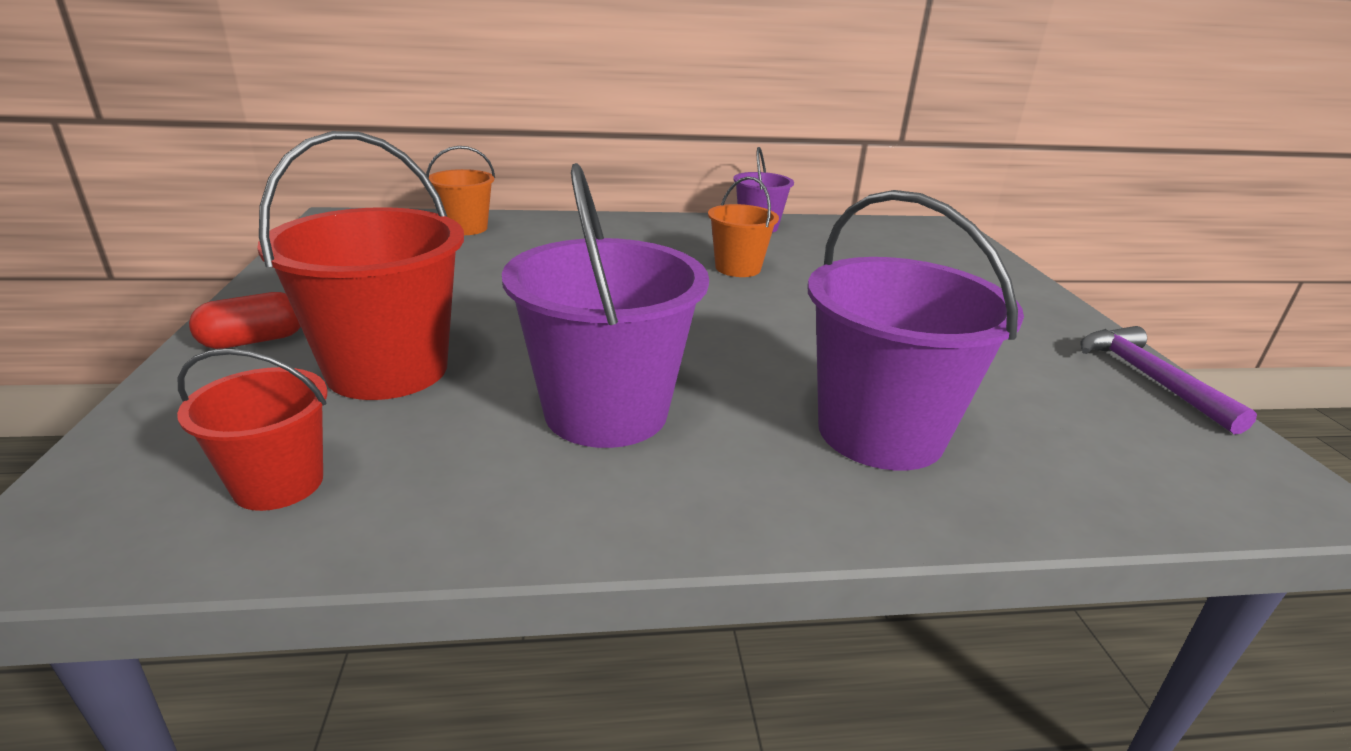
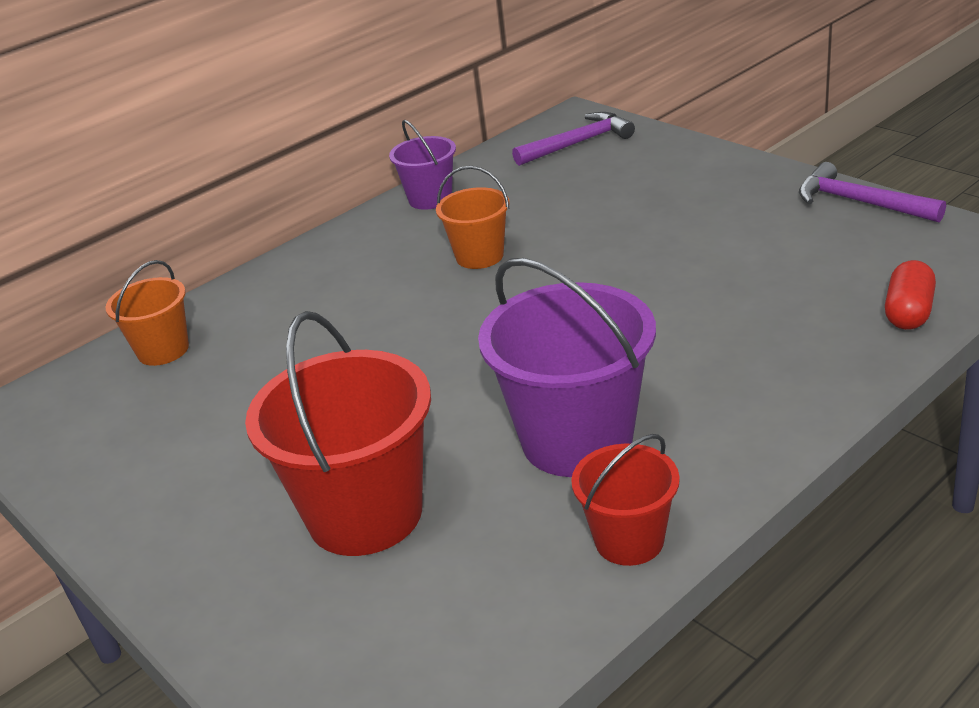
camera: 30 degrees left, 5 degrees up
red bucket [177,349,328,511] -> red bucket moved to [571,434,680,566]
red capsule [189,292,301,349] -> red capsule moved to [885,260,936,330]
purple bucket [807,190,1024,471] -> none
none -> purple hammer [512,112,635,166]

